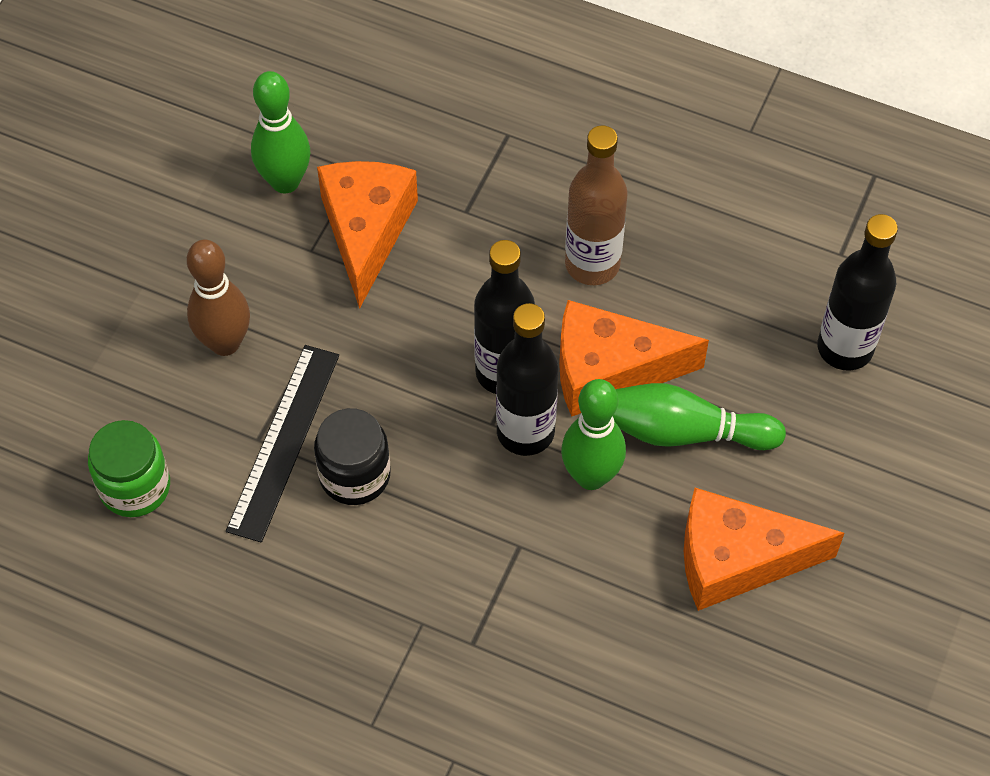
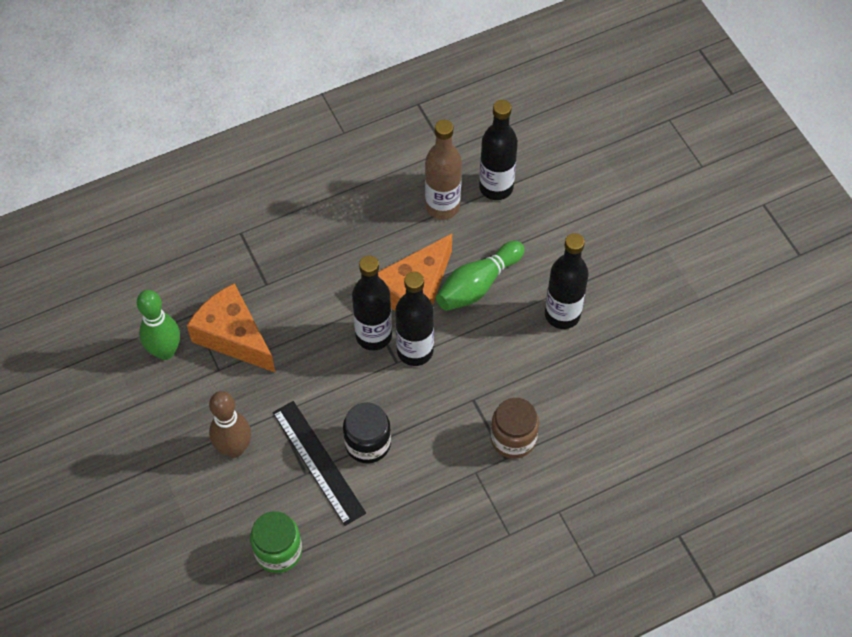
camera: 50 degrees left, 0 degrees up
green bowling pin [561,379,626,490] -> none
brown bottle [565,125,628,285] -> brown bottle moved to [425,120,462,220]
orange cheese [684,488,845,611] -> black bottle [545,233,589,329]
none -> brown jar [490,398,539,459]

